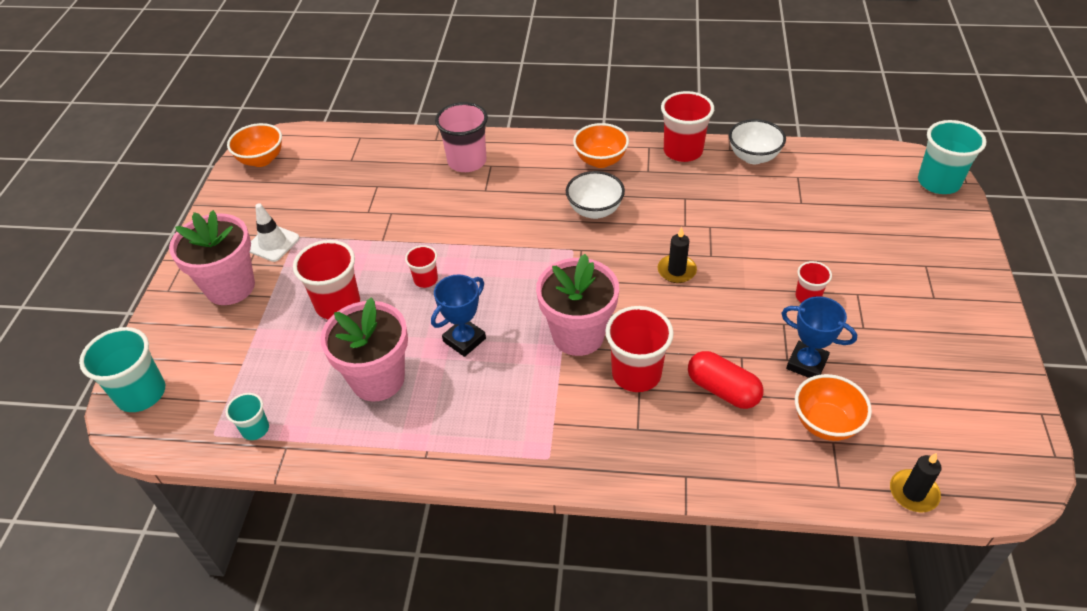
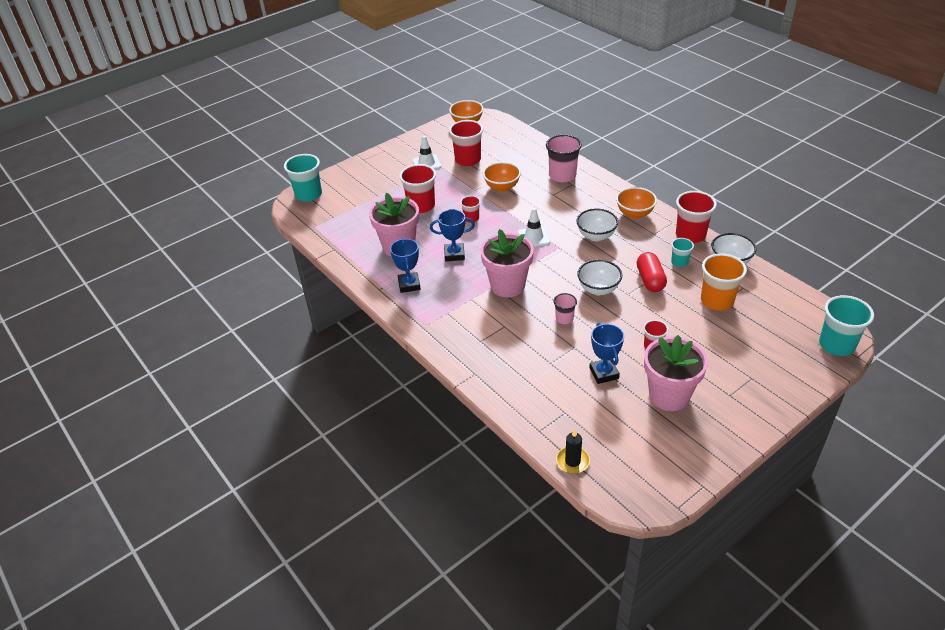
camera: 45 degrees right, 5 degrees down
pink flower pot [169,210,255,305] -> pink flower pot moved to [644,335,708,411]
turquoise cup [226,393,269,440] -> turquoise cup moved to [671,238,694,267]
red cup [605,306,674,392] -> red cup moved to [449,120,483,166]
black candle [658,227,697,283] -> white bowl [577,260,622,295]
red capsule [688,351,764,409] -> red capsule moved to [637,252,667,292]
orange bowl [795,374,872,441] -> orange bowl moved to [483,162,521,192]
none -> blue trophy [390,238,420,293]
none -> white traffic cone [518,208,550,247]
none -> pink cup [553,293,577,324]
none -> orange cup [701,253,747,311]

